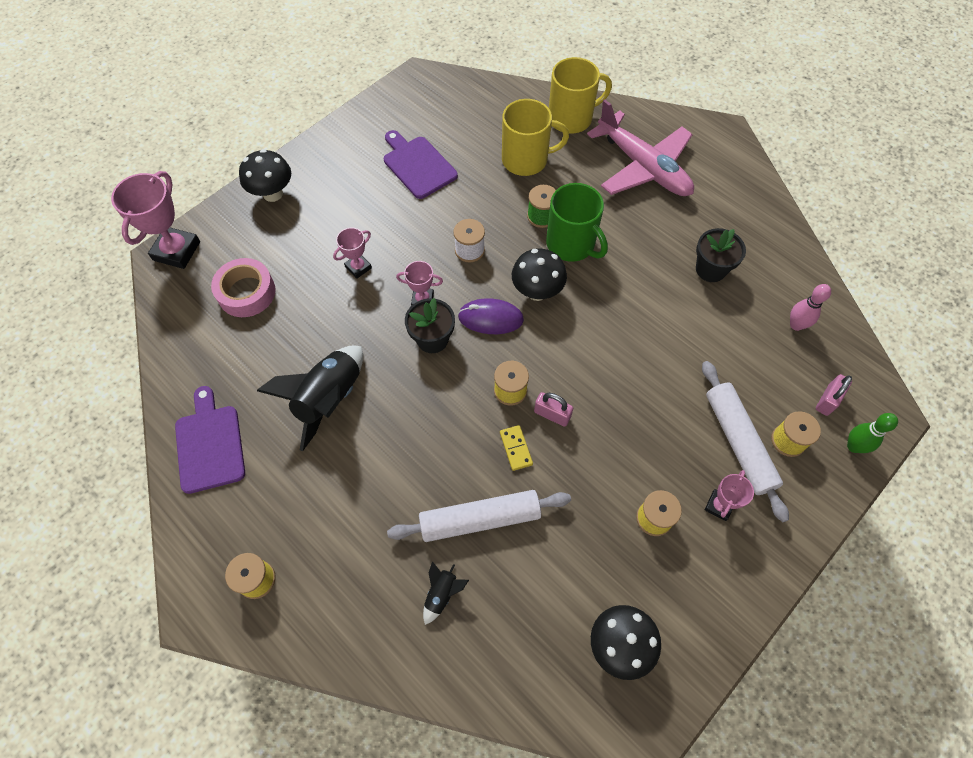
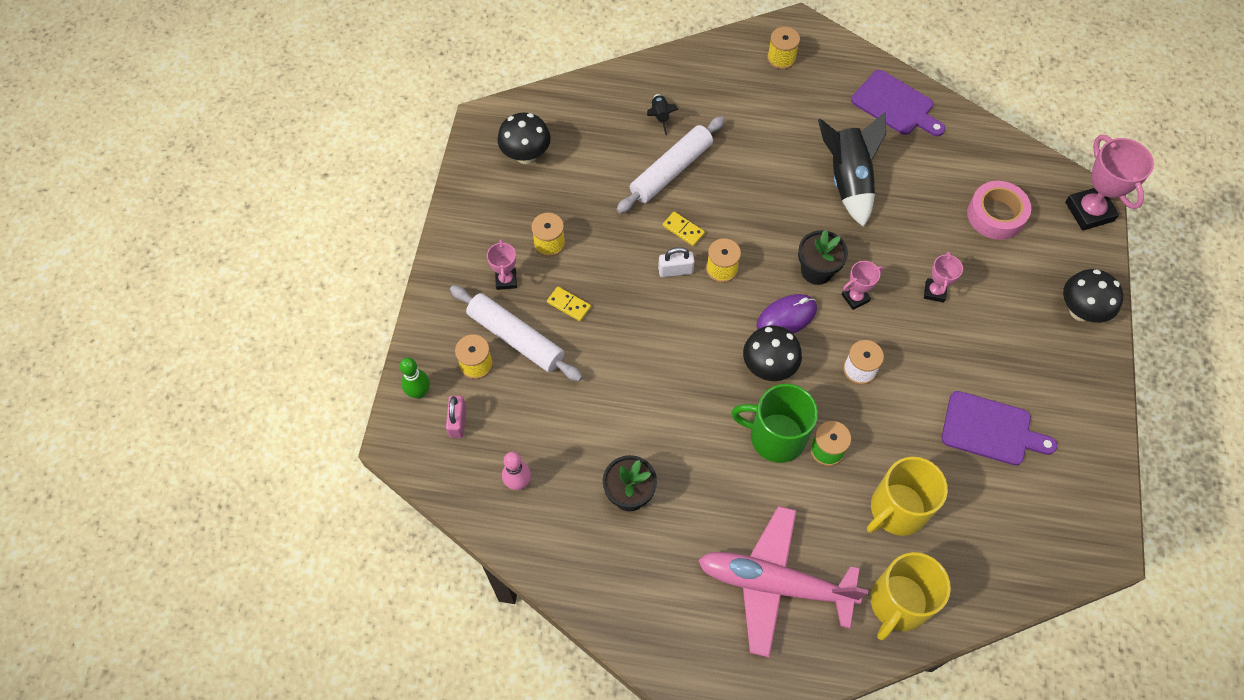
camera: 145 degrees right, 0 degrees up
pink padlock [534,392,573,427] -> white padlock [658,247,694,277]
none -> yellow domino [547,287,591,321]

